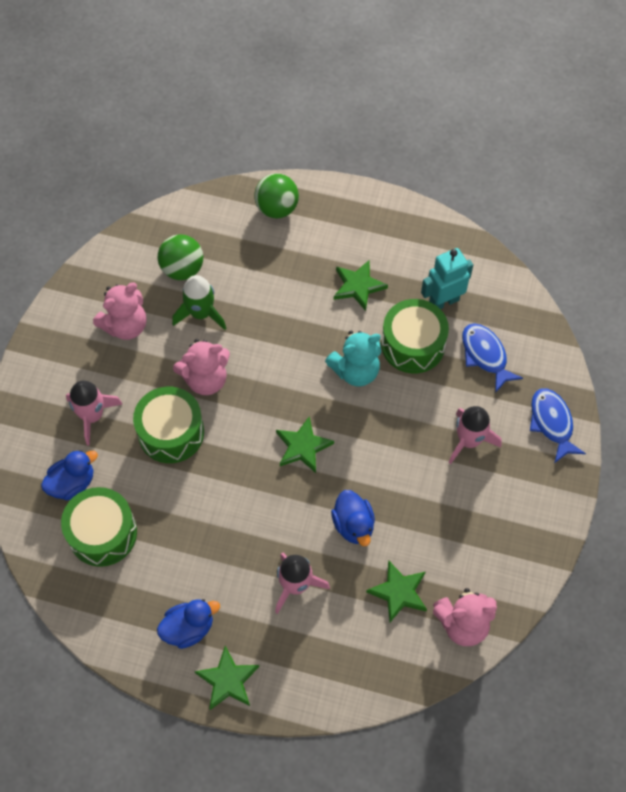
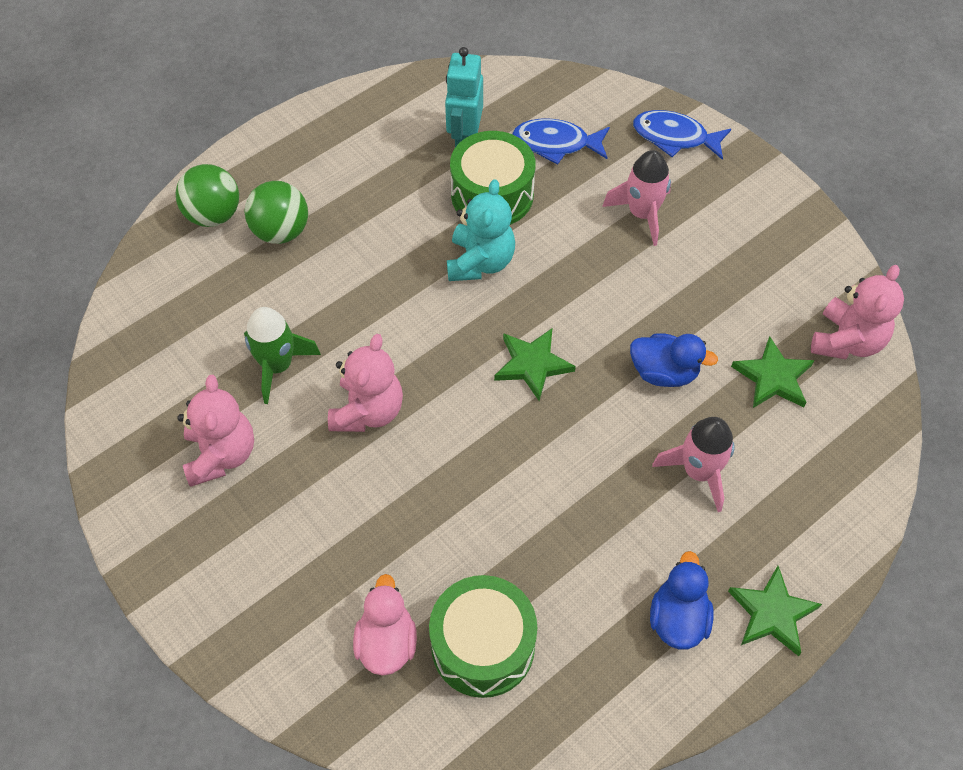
camera: 55 degrees left, 5 degrees down
blue duck [41,450,98,500] -> pink duck [353,574,417,676]
pink rocket [66,381,123,446] -> none
green drum [133,387,204,463] -> none
green ball [158,234,203,280] -> green ball moved to [245,181,308,244]
green star [334,260,388,311] -> none

